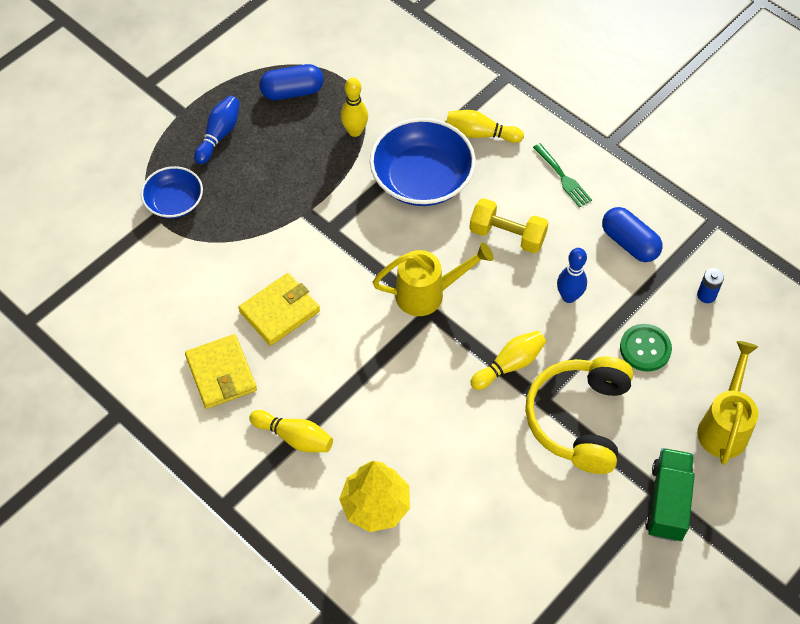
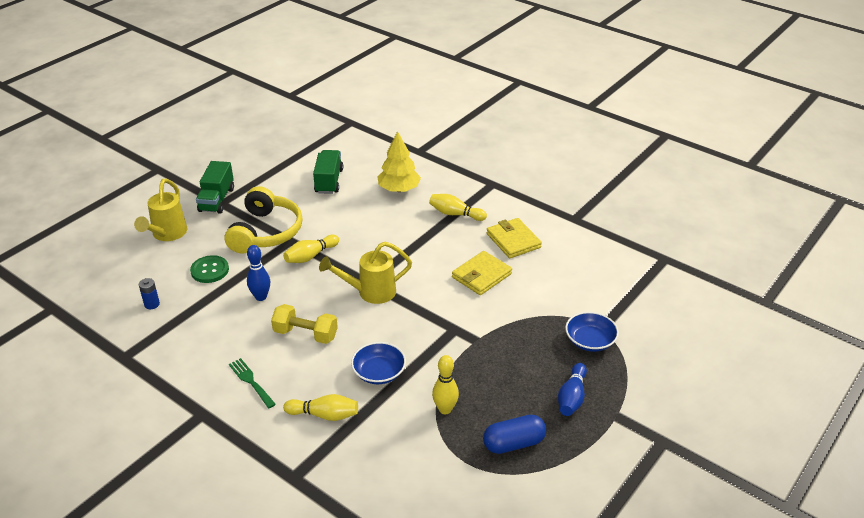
camera: 175 degrees right, 20 degrees down
blue bowl [370,118,476,206] -> blue bowl [351,342,406,384], size x0.58
blue capsule [602,207,663,262] -> none
none -> green truck [313,150,343,194]

